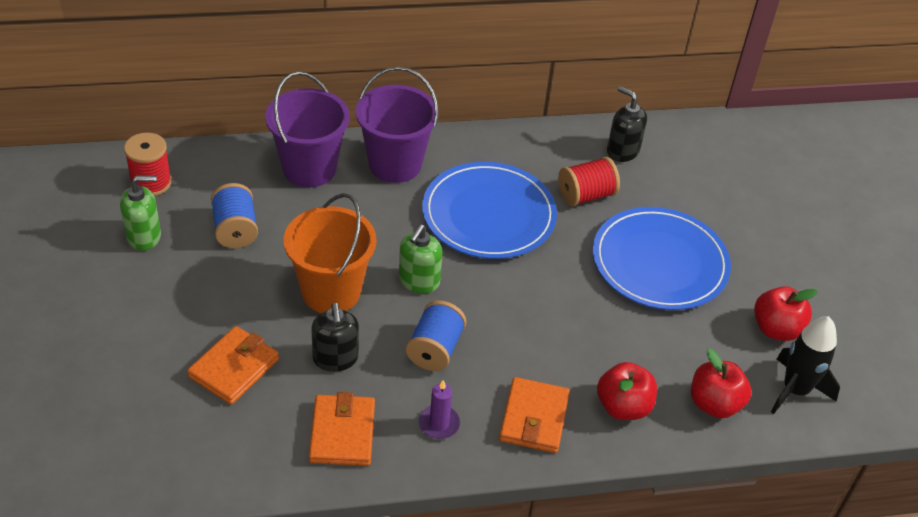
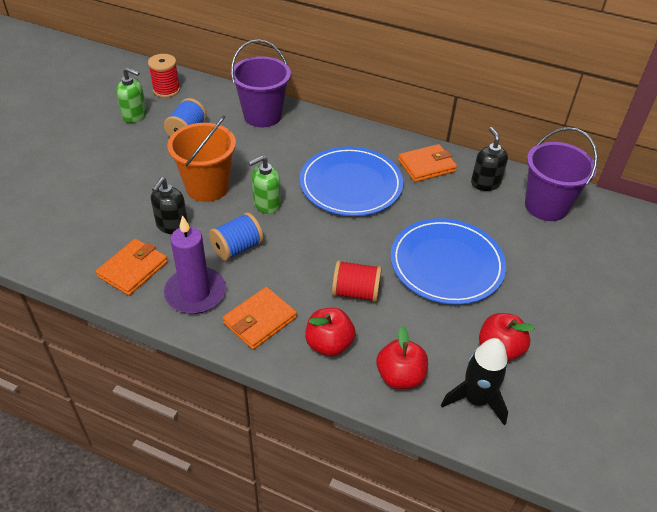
camera: 35 degrees right, 0 degrees up
orange wallet [187,326,279,405] -> orange wallet moved to [398,144,457,182]
purple bucket [356,67,439,183] -> purple bucket moved to [525,127,598,221]
purple candle [419,380,460,439] -> purple candle [164,215,226,314], size x1.91
red spool [558,157,620,206] -> red spool moved to [332,260,382,302]

